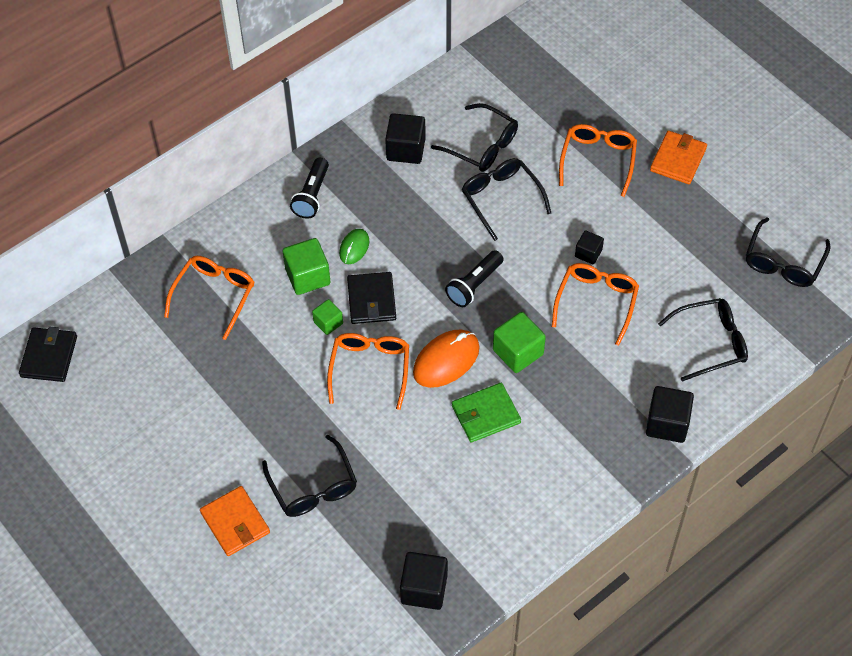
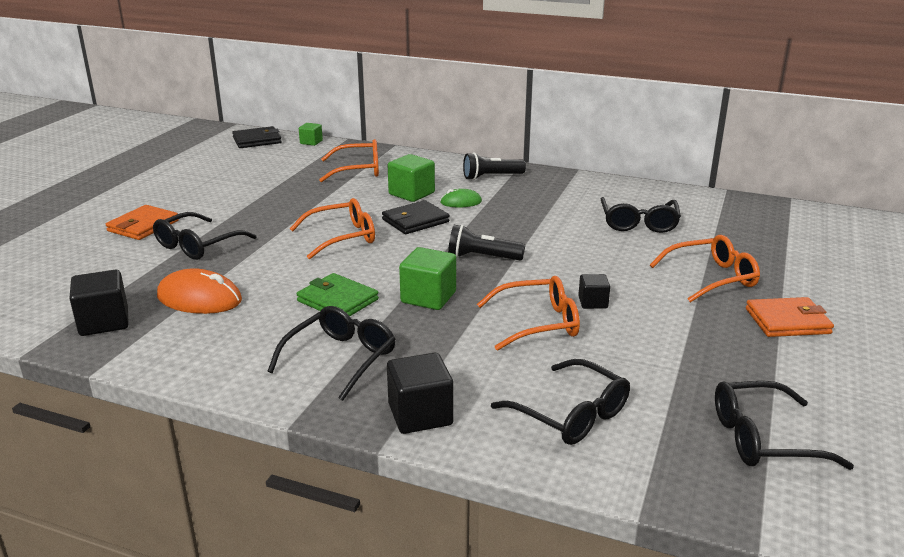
camera: 60 degrees right, 30 degrees down
green cube [312,299,343,335] -> green cube moved to [299,123,323,146]
black cube [385,113,426,164] -> none
orange mouse [413,330,480,388] -> orange mouse moved to [157,268,242,314]
black glasses [462,158,551,241] -> black glasses moved to [267,306,396,401]

